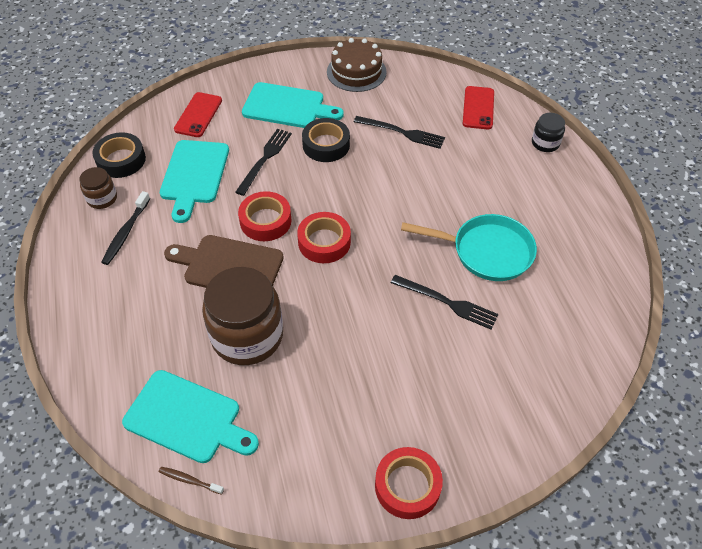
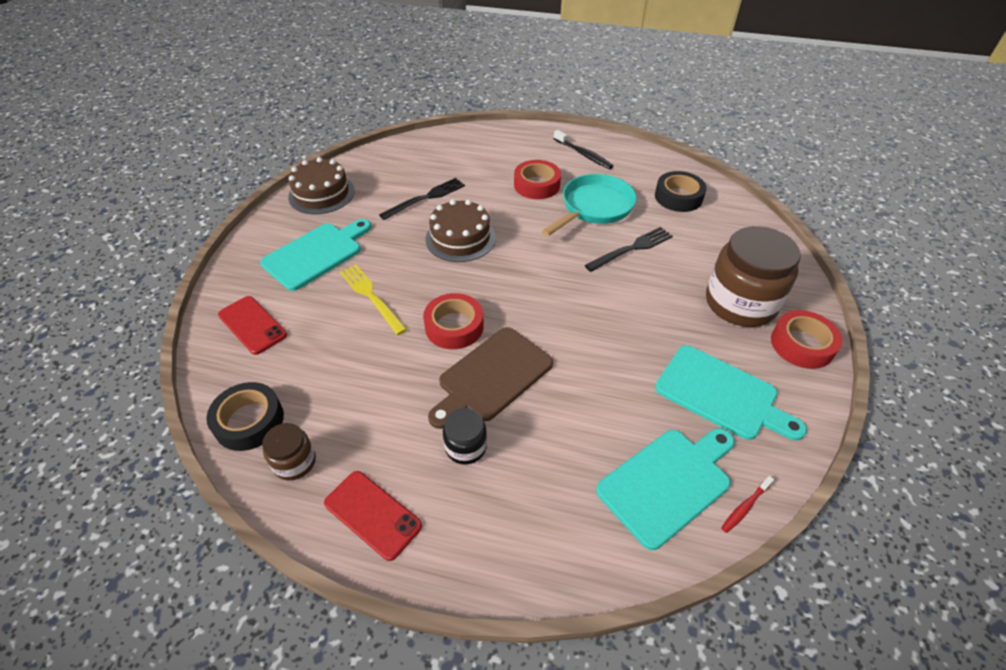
camera: 60 degrees left, 5 degrees down
black toothbrush [101,191,150,265] -> black toothbrush moved to [553,130,613,169]
brown toothbrush [159,467,224,495] -> red toothbrush [721,476,774,533]
turquoise cutting board [160,140,229,223] -> turquoise cutting board moved to [655,345,807,441]
brown jar [202,267,283,365] -> brown jar moved to [706,226,801,327]
black fork [235,129,292,196] -> yellow fork [340,264,407,335]
red tape [297,212,351,263] -> red tape moved to [514,160,561,199]
black tape [302,118,350,162] -> black tape moved to [655,171,707,212]
red phone [463,86,494,129] -> red phone moved to [324,471,422,561]
black jar [532,113,565,152] -> black jar moved to [443,408,487,465]
none -> brown cake [425,199,496,262]

